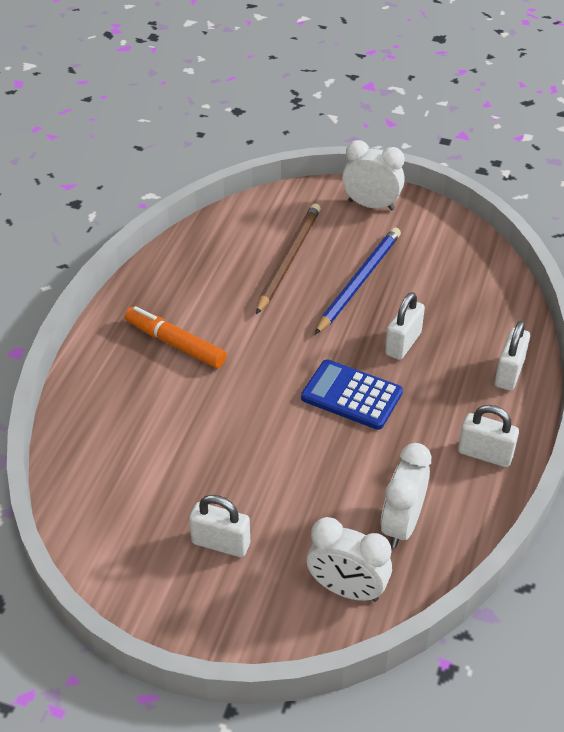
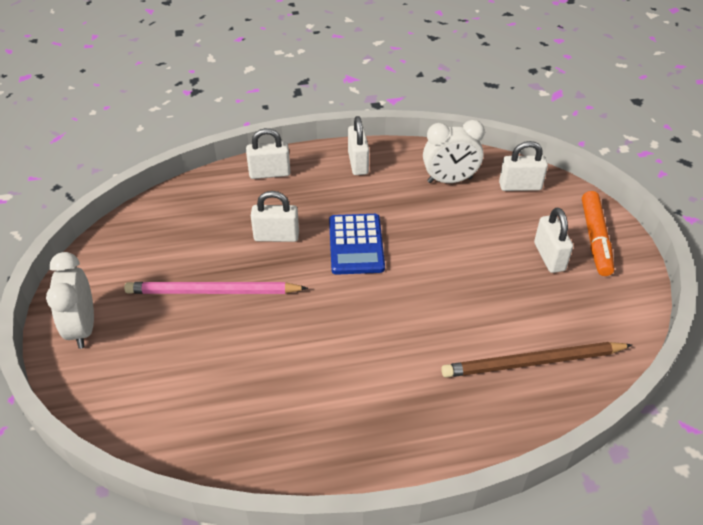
camera: 120 degrees left, 0 degrees up
orange marker [125,306,227,368] -> orange marker moved to [582,191,614,276]
brown pencil [256,203,321,314] -> brown pencil moved to [441,342,632,378]
white clock [307,517,392,602] -> white padlock [499,141,548,191]
blue pencil [315,228,401,334] -> pink pencil [124,282,308,294]

